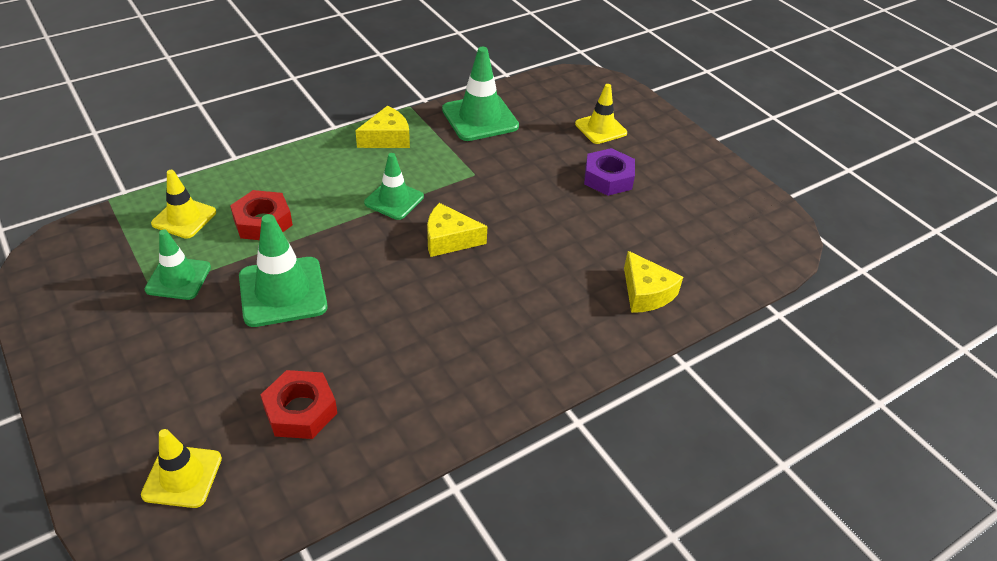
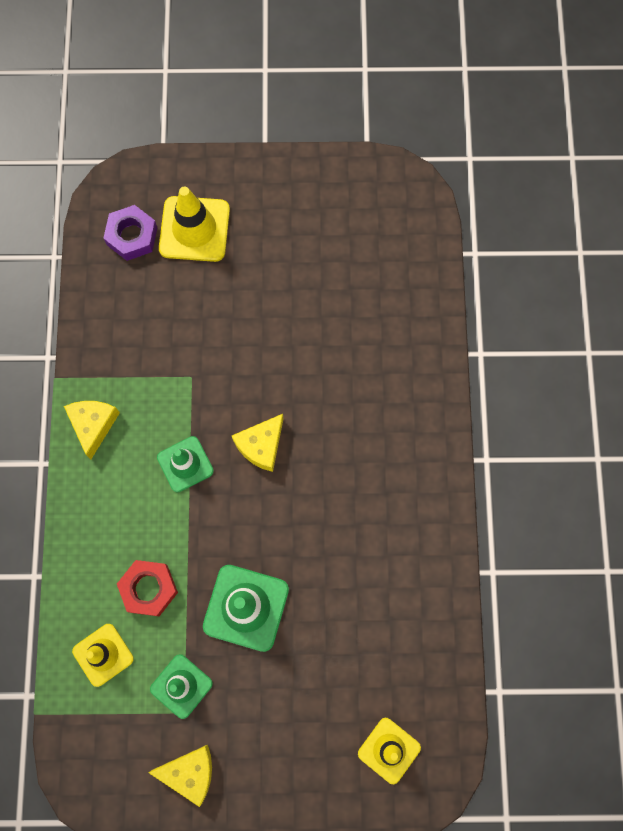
camera: 55 degrees left, 30 degrees up
red nut [260,370,337,439] -> none
green traffic cone [442,47,519,141] -> none
yellow traffic cone [575,84,627,144] -> yellow traffic cone [159,187,230,262], size x1.55
purple nut [584,148,635,196] -> purple nut moved to [103,205,157,261]
yellow cheese [624,251,683,313] -> yellow cheese moved to [148,745,212,807]

